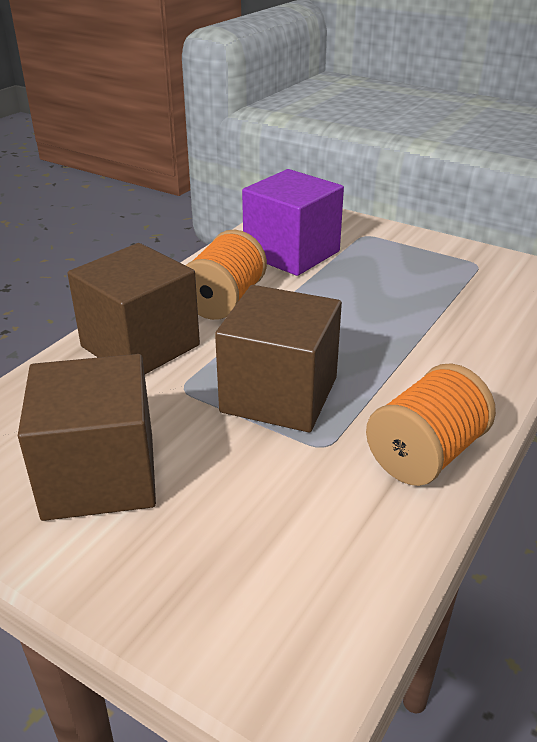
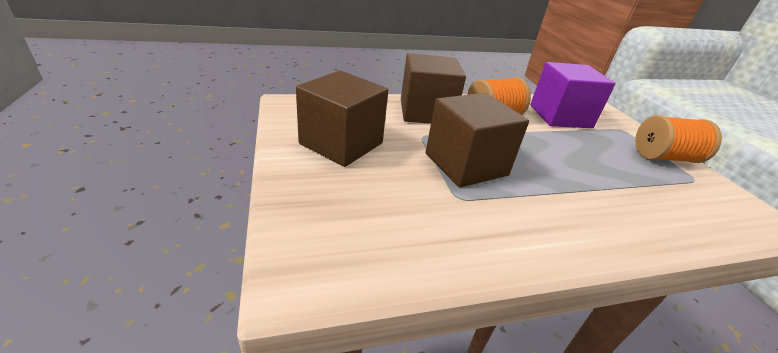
camera: 40 degrees right, 0 degrees up
orange spool [366,363,496,486] -> orange spool moved to [635,115,722,163]

